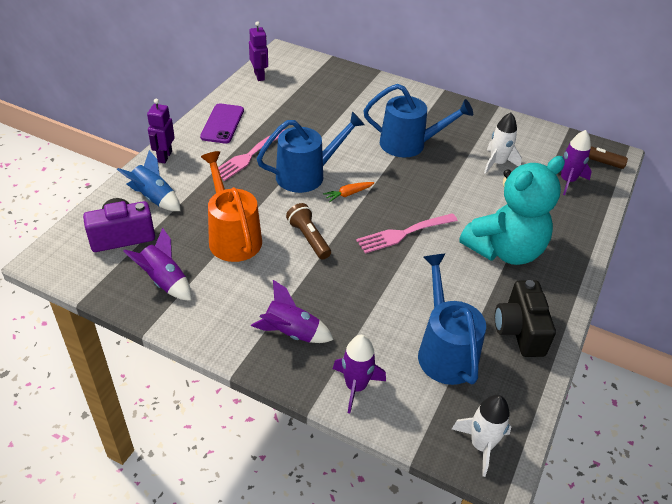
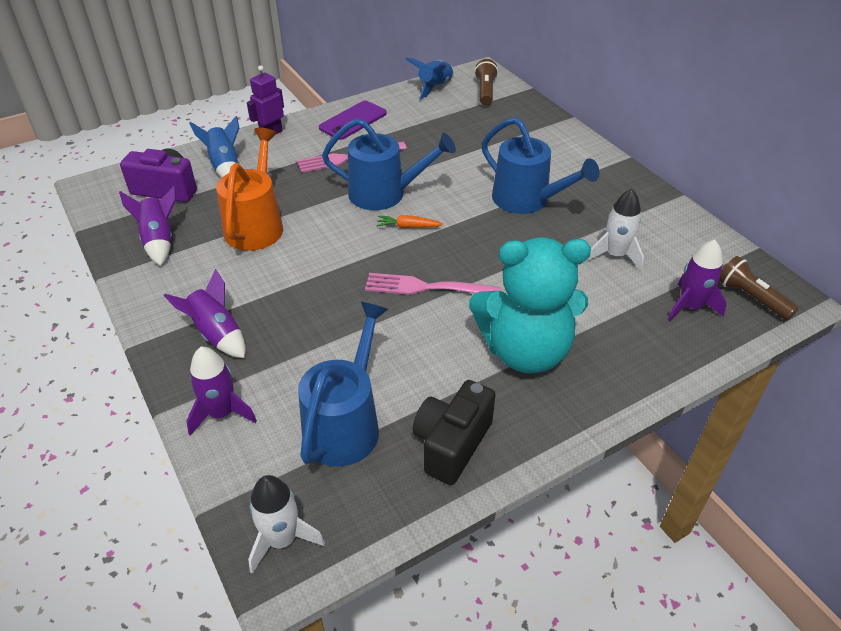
camera: 35 degrees right, 0 degrees up
purple robot [249,21,268,81] -> blue rocket [405,58,454,99]
brown flashlight [286,203,331,259] -> brown flashlight moved to [474,59,498,105]

